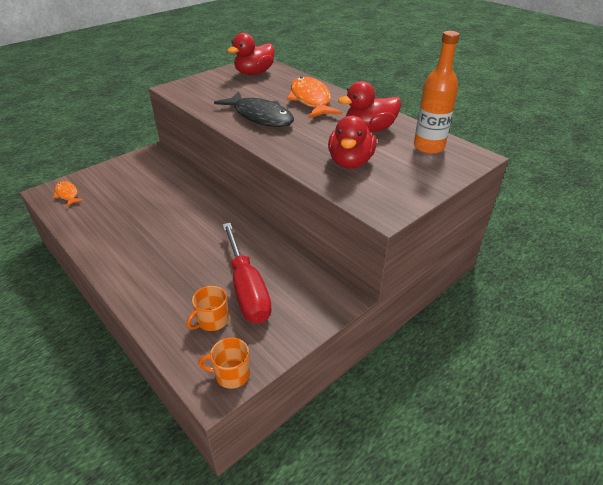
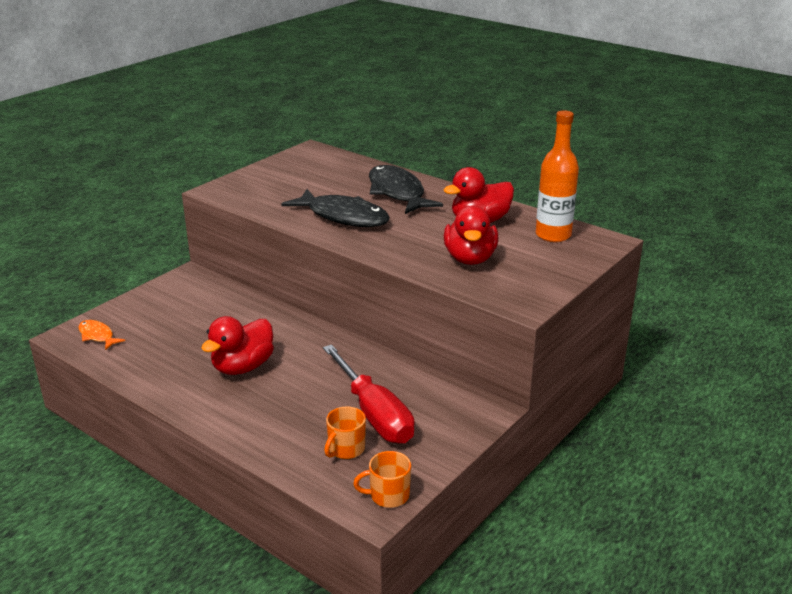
camera: 10 degrees left, 10 degrees down
red duck [227,33,274,75] -> red duck moved to [201,316,274,375]
orange fish [287,77,342,119] -> black fish [369,165,443,214]

